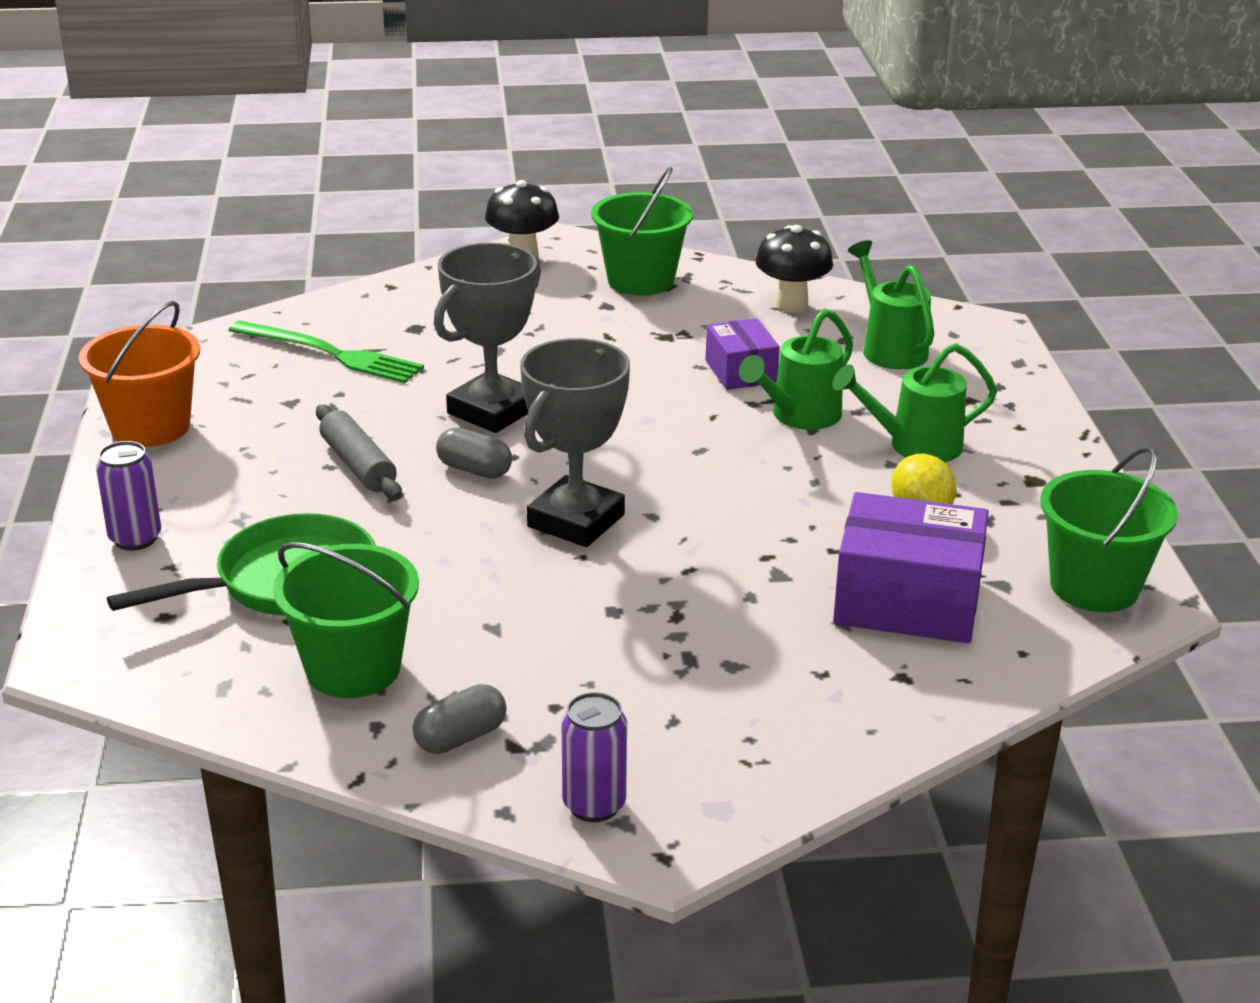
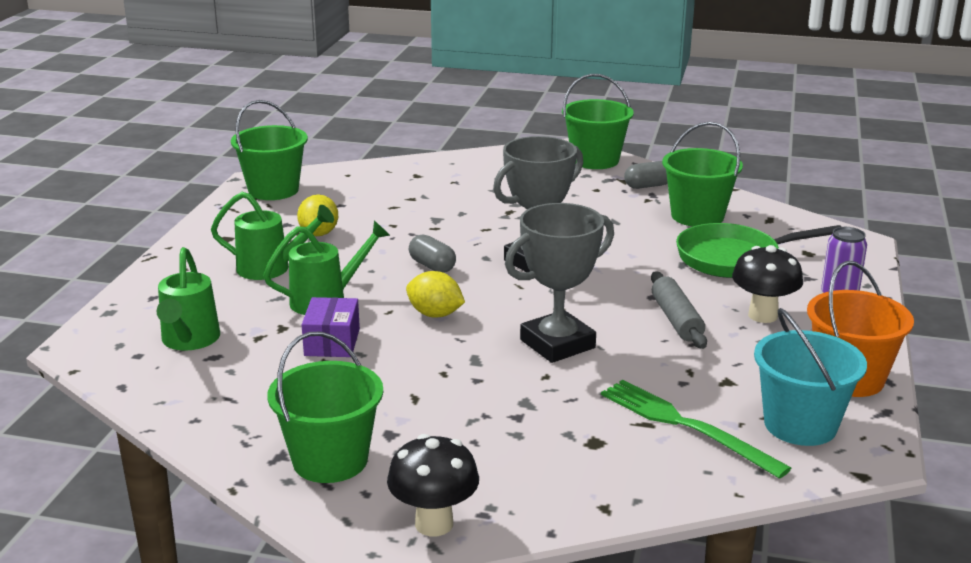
camera: 160 degrees left, 5 degrees down
grey capsule [436,428,512,479] -> grey capsule moved to [409,234,456,273]
purple can [562,692,627,822] -> green bucket [562,74,634,169]
black mushroom [756,225,833,313] -> black mushroom moved to [732,245,803,323]
purple box [833,492,989,643] -> none
none -> yellow lemon [406,271,465,317]
none -> turquoise bucket [754,308,867,446]

